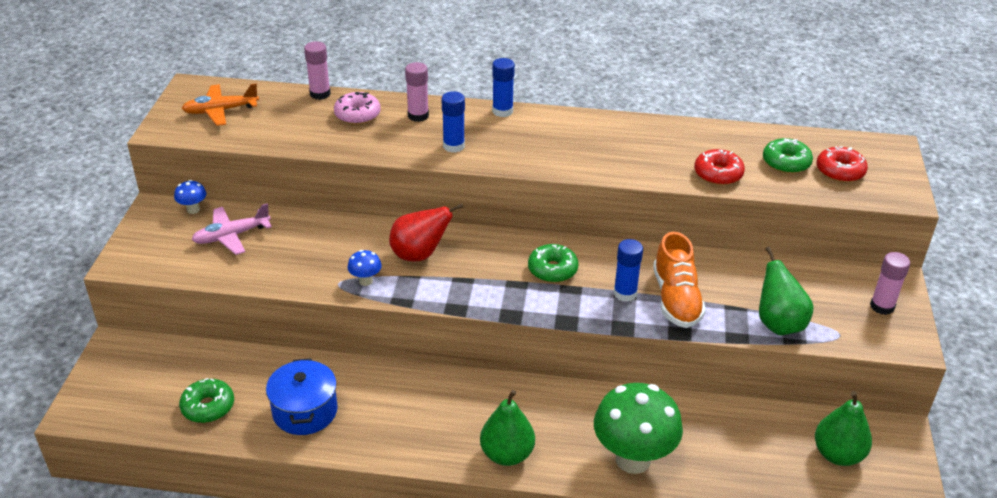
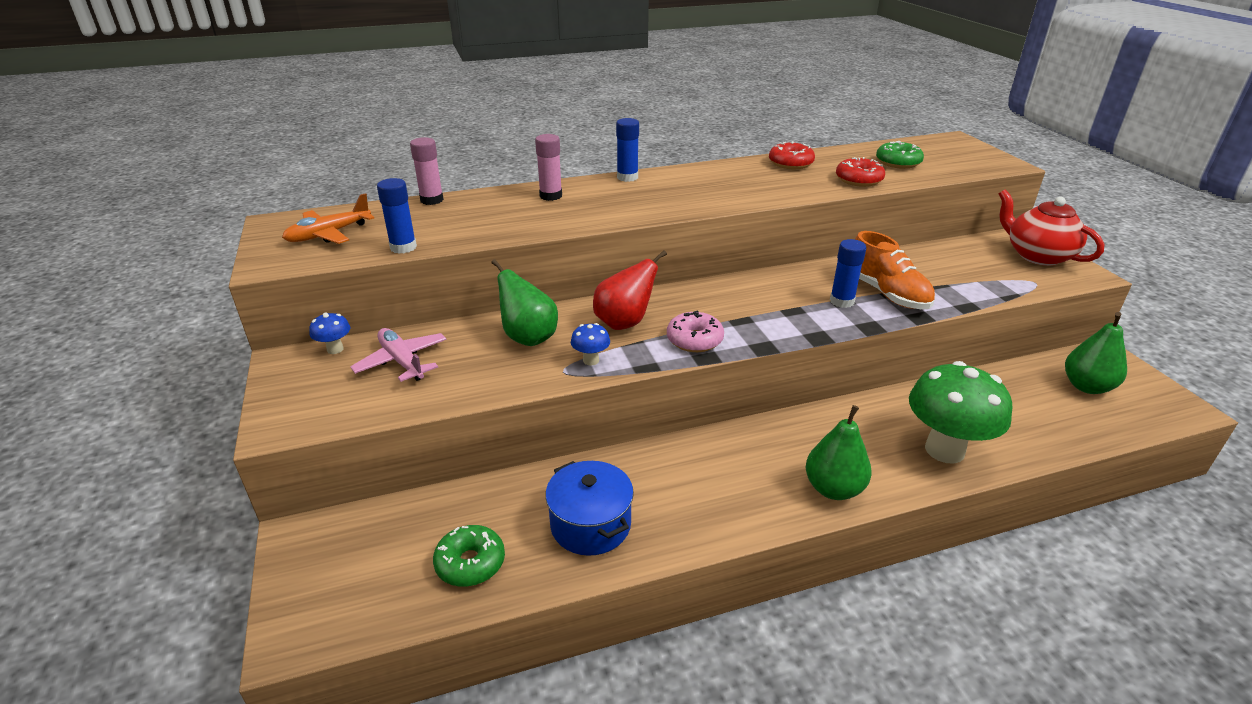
camera: 25 degrees left, 5 degrees down
pink plane [192,203,272,255] -> pink plane turned 105 degrees clockwise [350,328,447,382]
pink donut [334,92,381,125] -> pink donut moved to [667,310,724,352]
blue glue stick [441,91,465,153] -> blue glue stick moved to [377,178,417,254]
green donut [528,244,578,283] -> none
green pear [759,246,814,335] -> green pear moved to [491,259,558,346]
red donut [817,146,868,183] -> red donut moved to [769,141,815,169]
pink glue stick [870,252,910,315] -> red teapot [999,190,1105,266]

